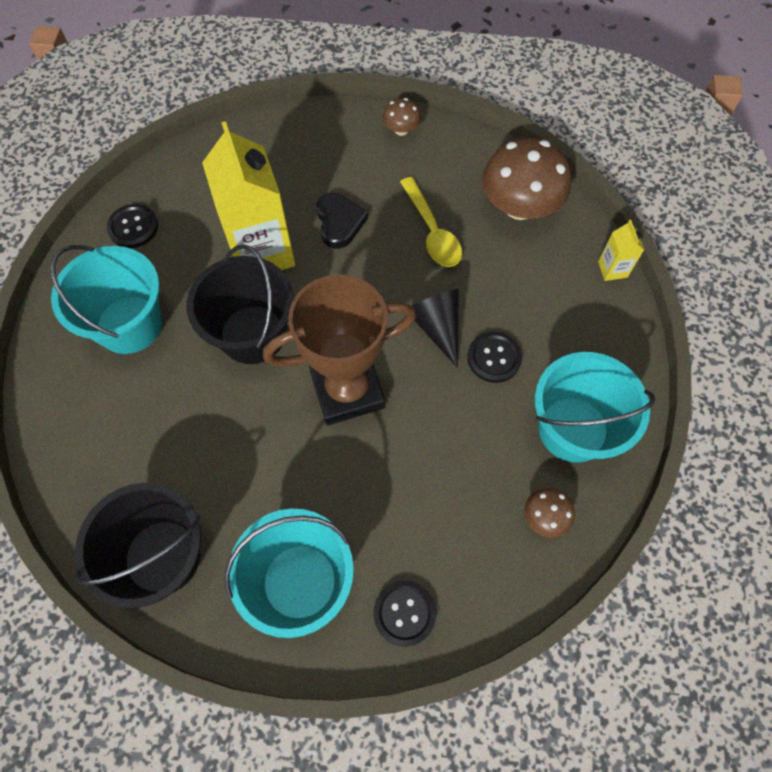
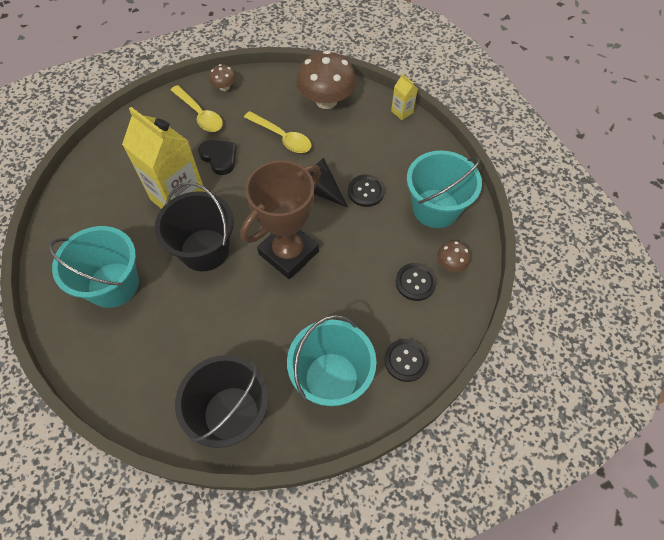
camera: 30 degrees left, 5 degrees down
black button [107,204,158,248] -> black button moved to [396,263,437,301]
none -> yellow spoon [171,85,223,132]

